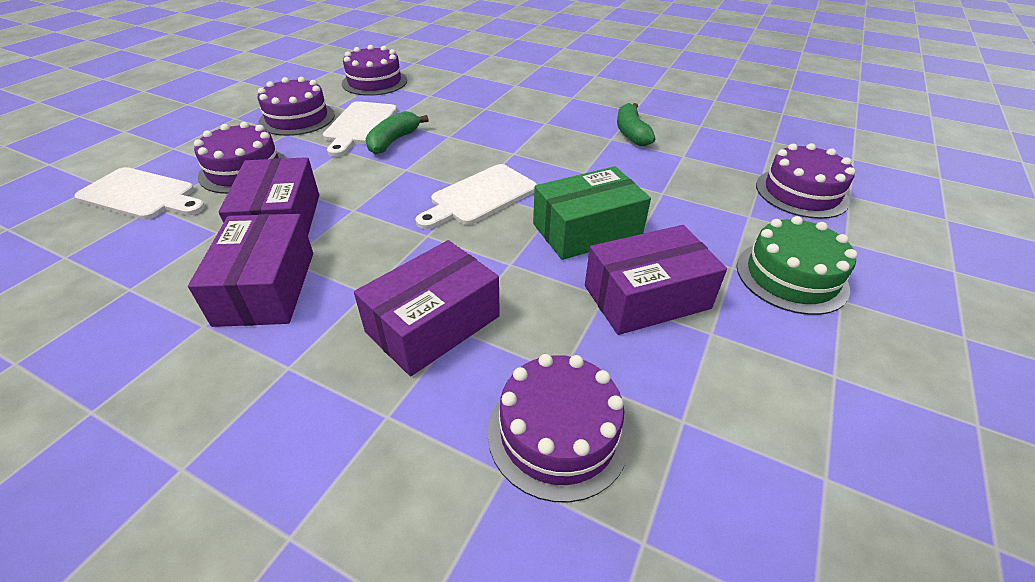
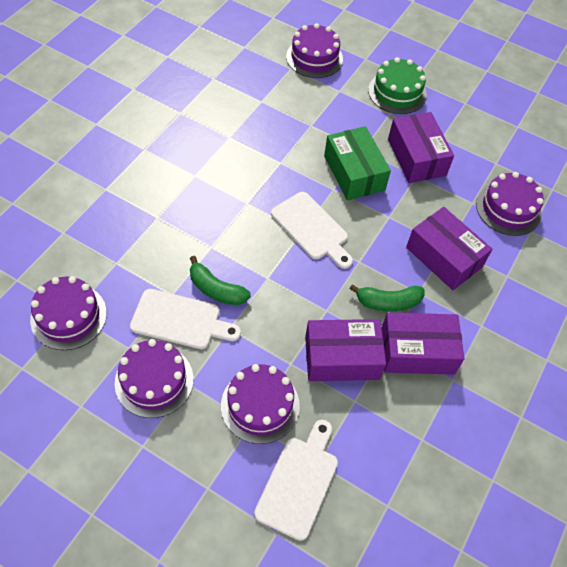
camera: 90 degrees left, 15 degrees up
green banana [617,103,655,146] -> green banana moved to [349,284,424,312]

